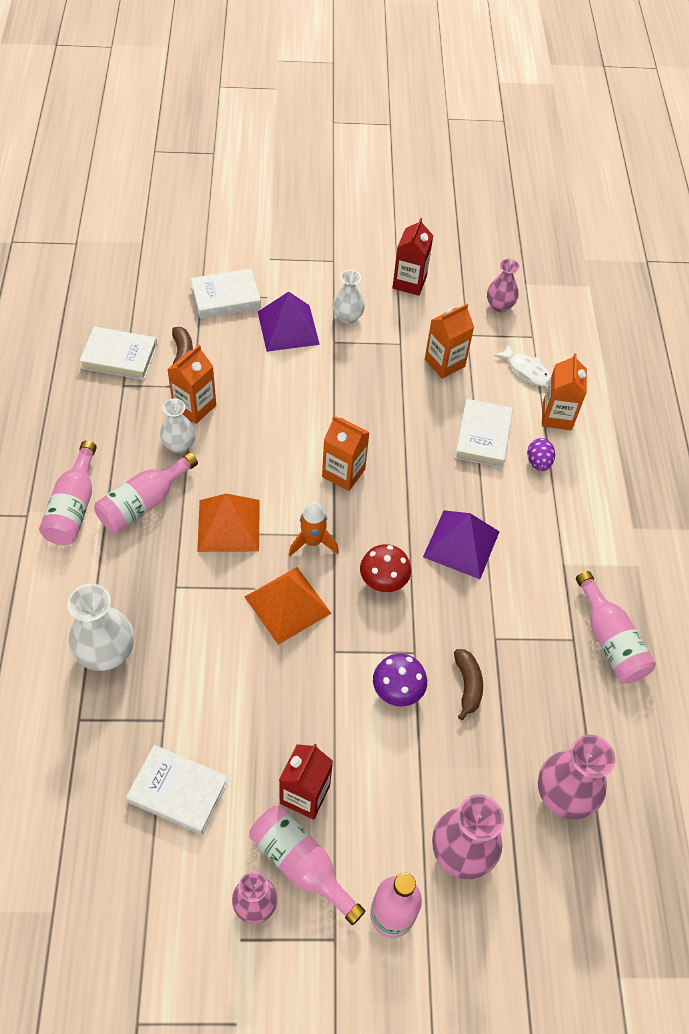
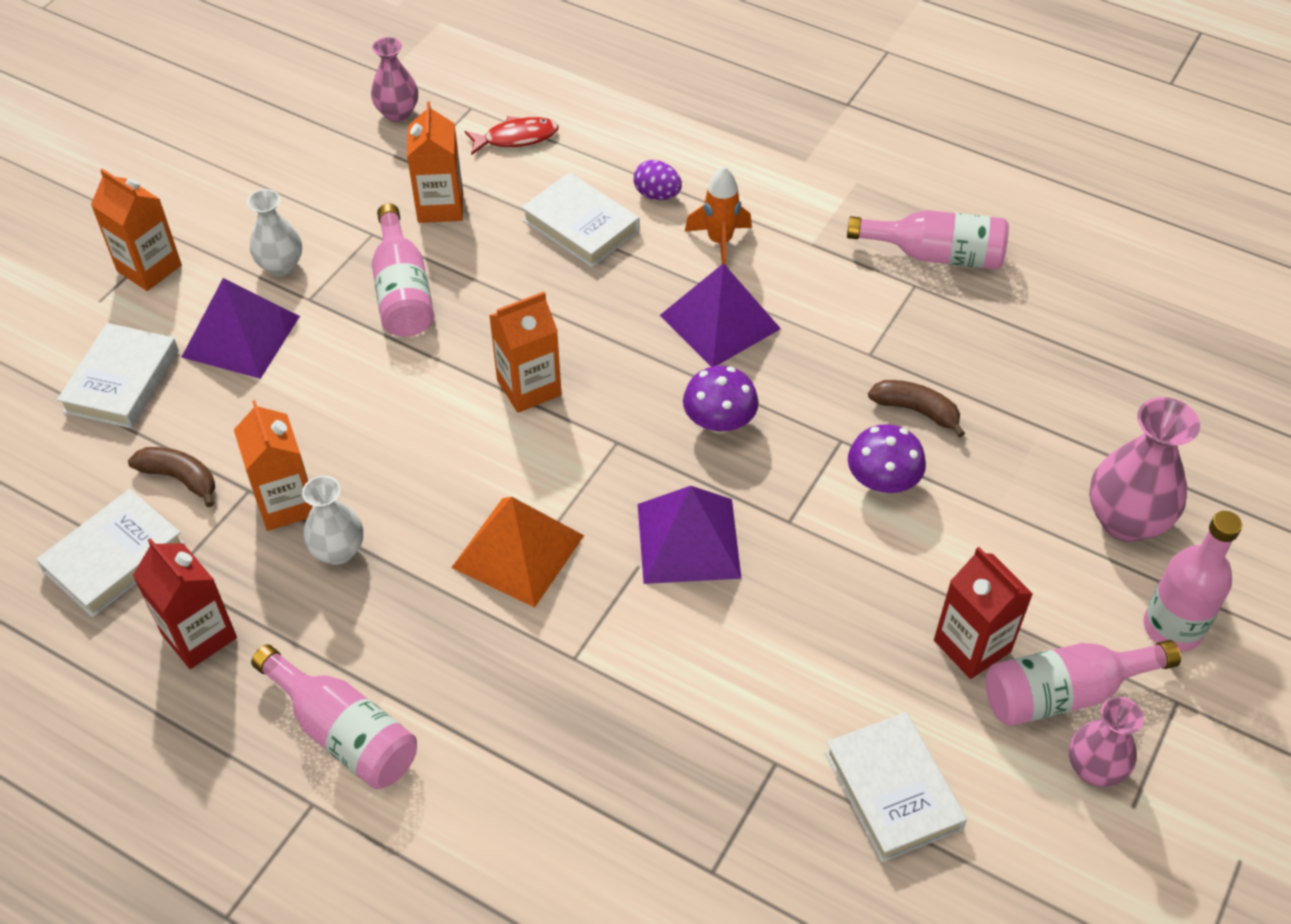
camera: 55 degrees left, 5 degrees down
white vase [67,584,134,671] -> none
pink bottle [94,452,198,533] -> pink bottle moved to [372,204,434,337]
white book [126,745,229,835] -> white book turned 75 degrees counterclockwise [825,712,967,862]
orange pyramid [245,567,331,645] -> purple pyramid [638,486,742,584]
orange rocket [289,502,339,556] -> orange rocket moved to [685,167,752,265]
red mushroom [360,544,411,592] -> purple mushroom [683,366,759,434]
red carton [393,218,433,296] -> red carton moved to [133,538,237,669]
white fish [494,343,551,386] -> red fish [465,116,558,155]
pink vase [538,735,615,820] -> none
orange carton [542,353,587,430] -> orange carton moved to [91,169,182,291]

